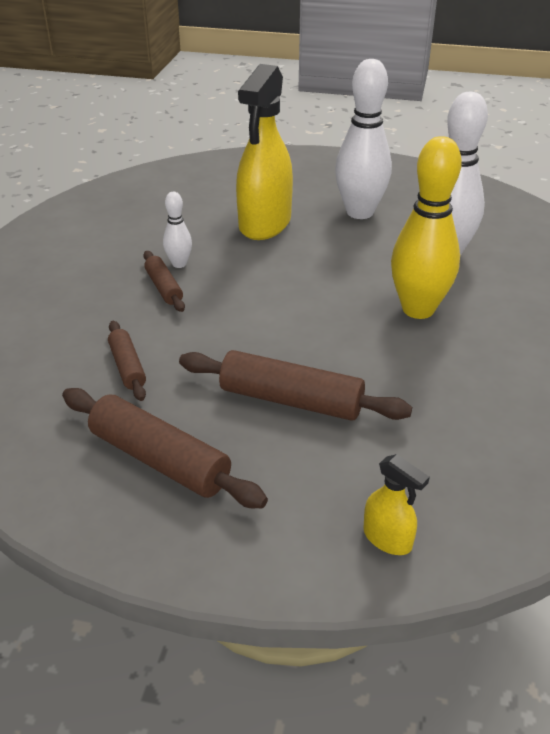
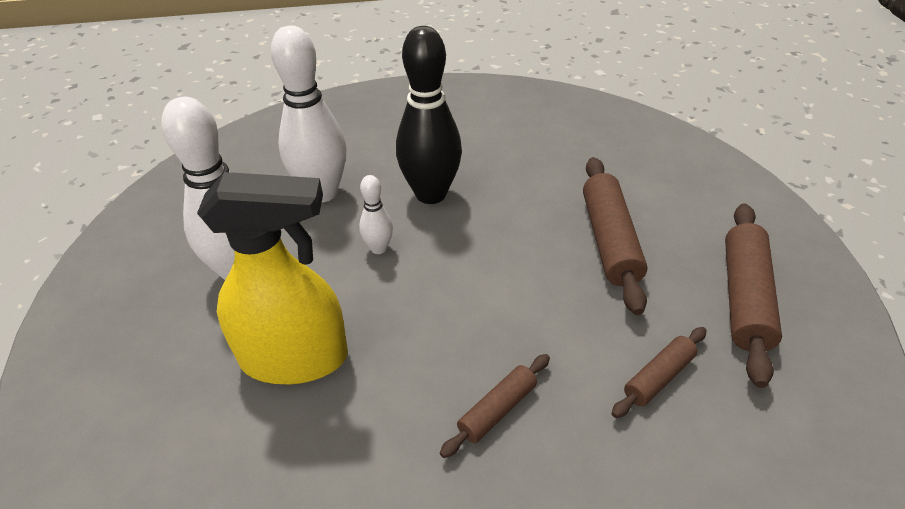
camera: 110 degrees left, 5 degrees up
white bowling pin [163,192,192,268] -> white bowling pin moved to [359,175,393,254]
yellow spray bottle [363,454,430,555] -> none
yellow bowling pin [391,136,462,319] -> black bowling pin [396,26,462,204]

